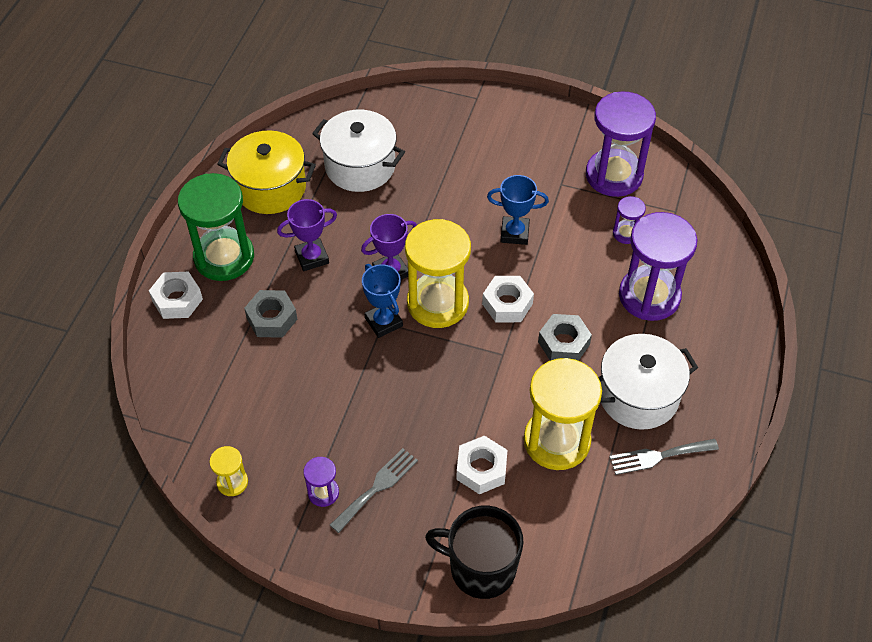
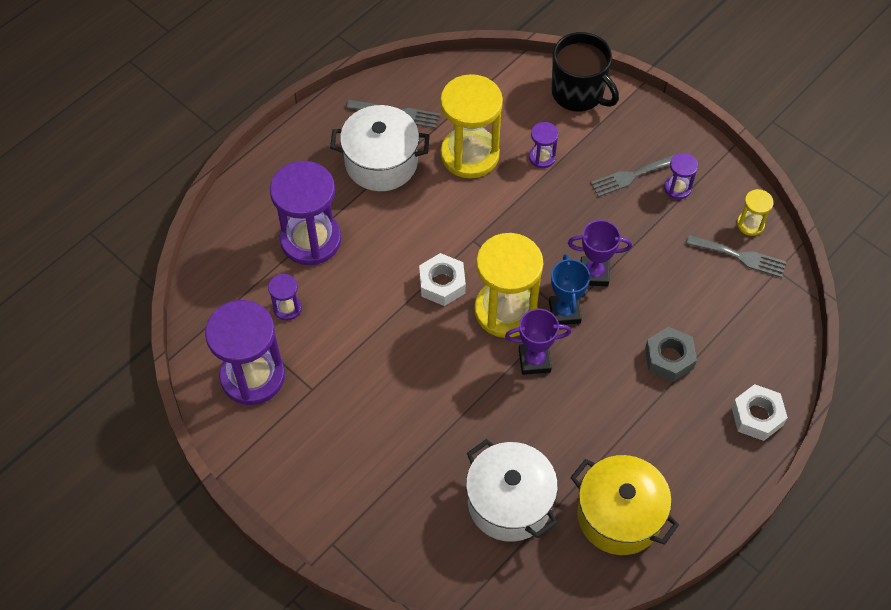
camera: 155 degrees left, 5 degrees up
green hourglass [178,173,254,281] -> none
purple trophy [277,199,337,271] -> purple trophy moved to [568,220,632,286]
white nut [456,436,507,494] -> purple hourglass [529,122,559,168]
blue trophy [487,175,549,245] -> none
grey nut [538,314,592,361] -> none
none -> grey fork [686,235,786,278]

